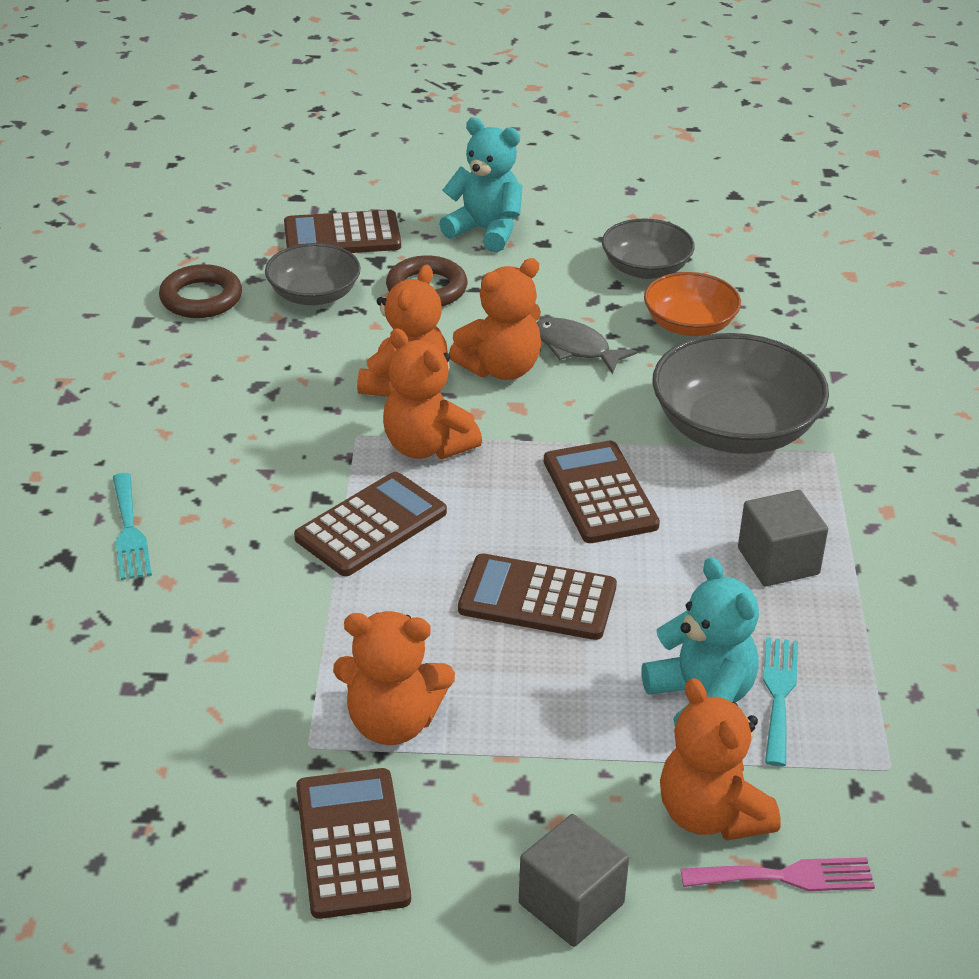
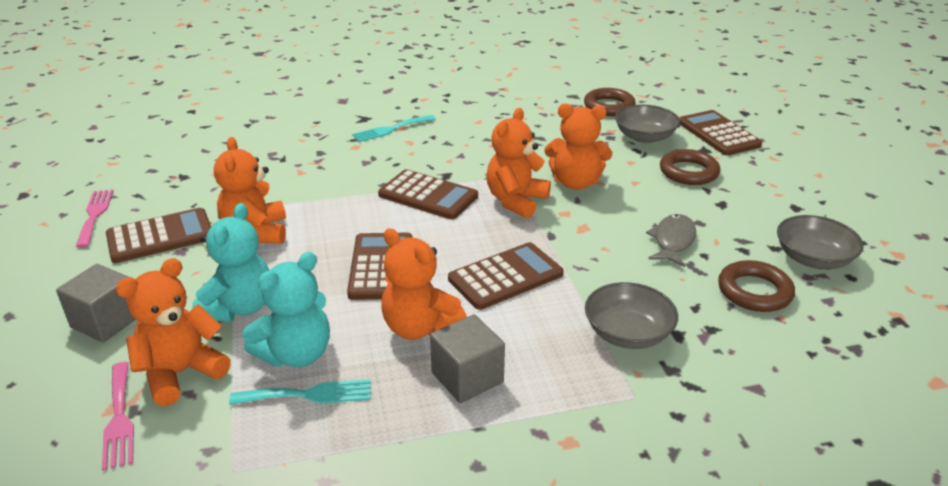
camera: 75 degrees right, 5 degrees down
turquoise teddy bear [439,117,522,252] -> turquoise teddy bear moved to [192,203,269,321]
orange teddy bear [449,258,541,380] -> orange teddy bear moved to [382,228,467,340]
orange bowl [644,272,741,336] -> brown ring [718,260,795,312]
grey bowl [652,333,829,454] -> grey bowl [585,282,678,349], size x0.60
none -> pink fork [76,190,113,248]

